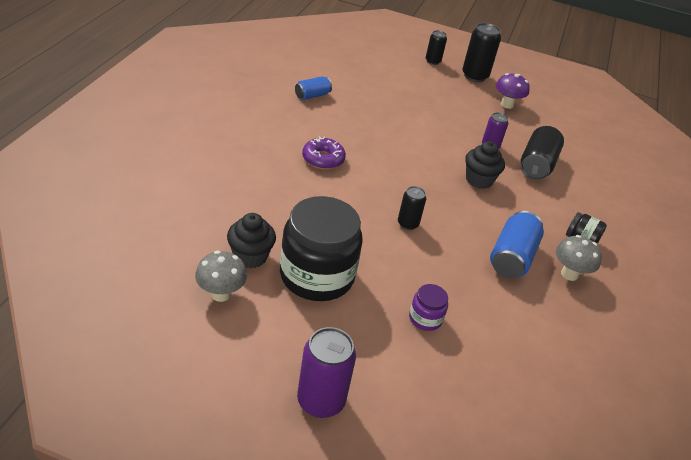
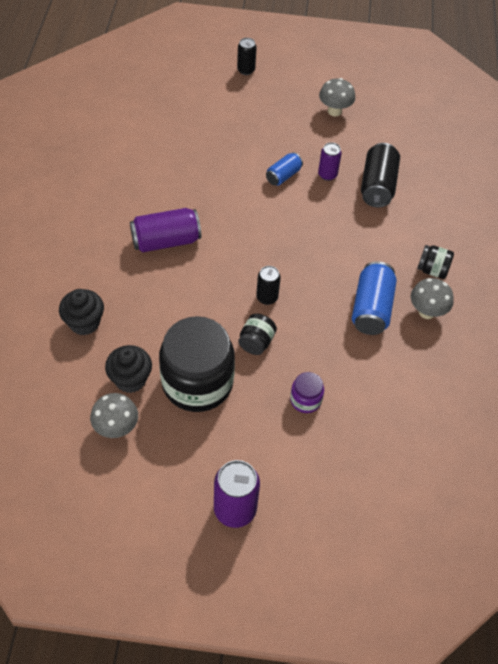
camera: 10 degrees left, 15 degrees up
blue can [295,76,332,100] -> blue can moved to [266,152,303,185]
purple donut [302,136,346,169] -> purple can [130,208,201,252]
black can [462,23,501,82] -> none
black cupcake [465,141,505,189] -> black cupcake moved to [59,289,104,335]
purple mushroom [496,73,530,109] -> grey mushroom [319,78,355,116]
none -> black jar [238,314,277,355]

